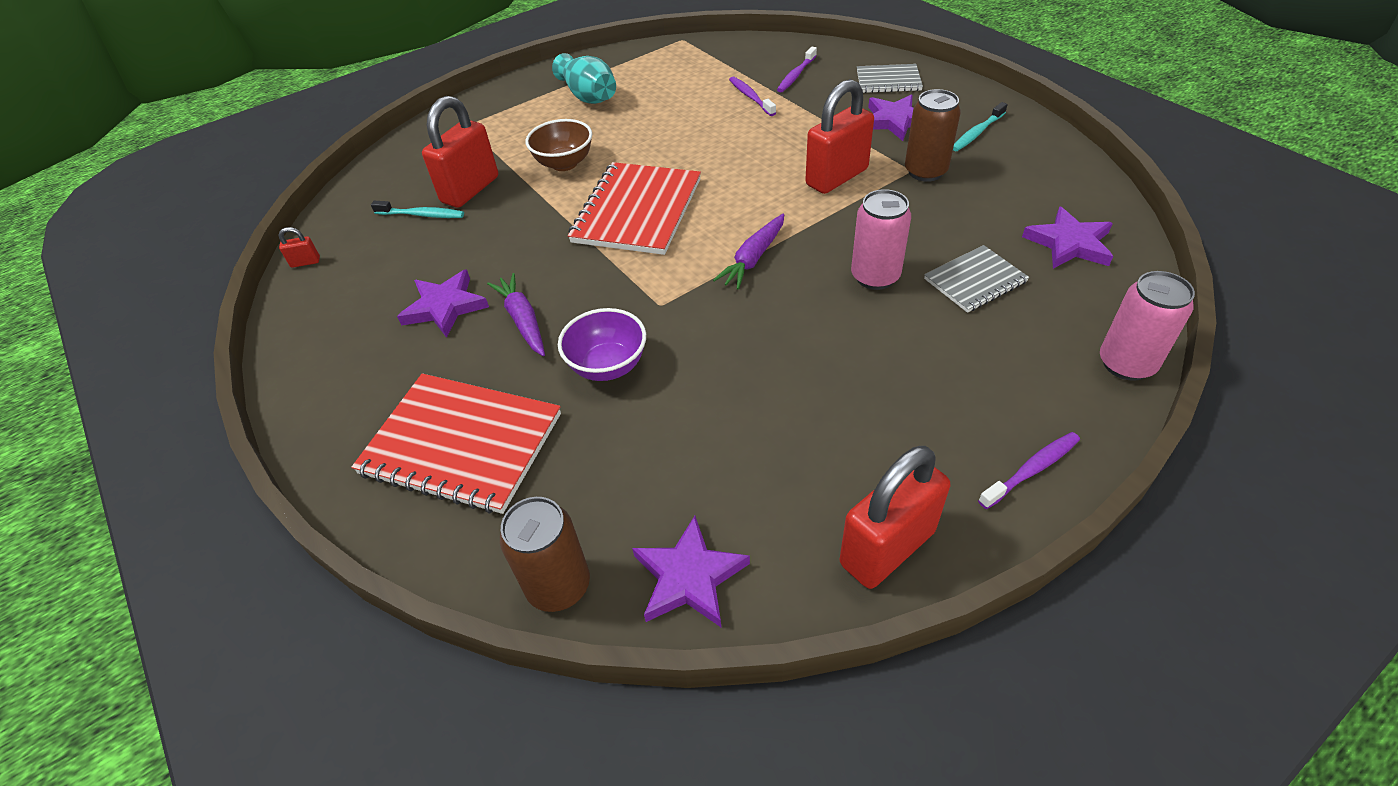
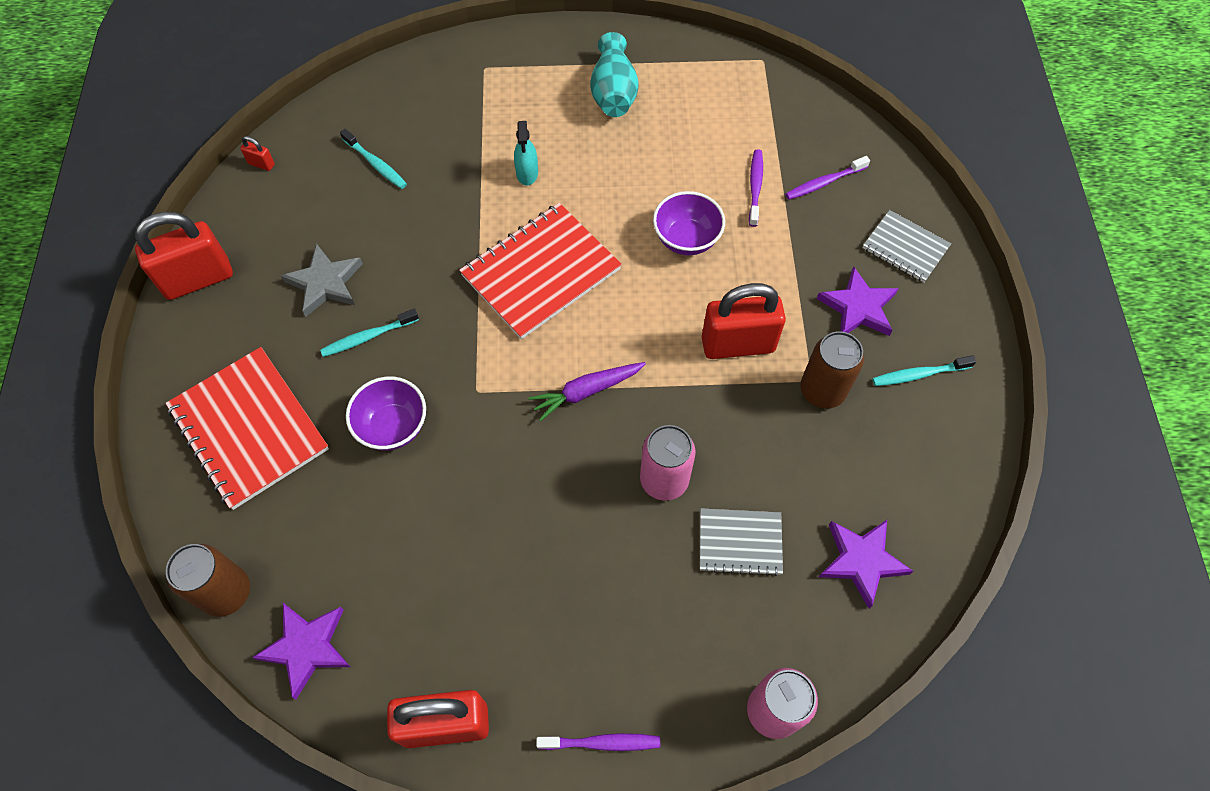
camera: 30 degrees right, 15 degrees up
purple star [397,269,489,338] -> grey star [281,244,363,317]
red padlock [422,96,498,208] -> red padlock moved to [135,212,233,300]
purple carrot [487,273,545,356] -> turquoise toothbrush [320,309,419,357]
brown bowl [525,119,592,171] -> turquoise spray bottle [514,121,538,186]
none -> purple bowl [653,191,725,255]

